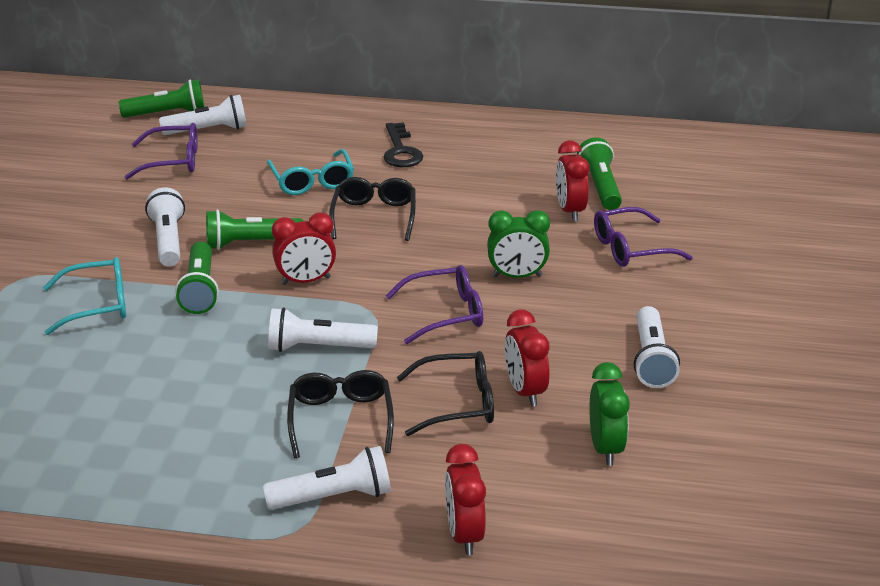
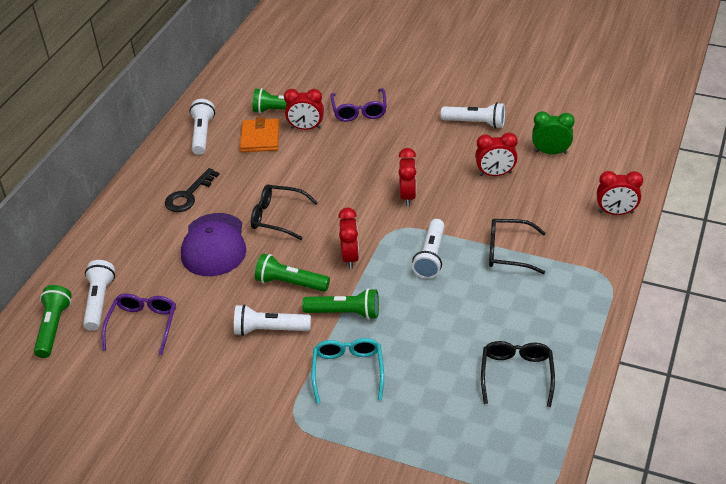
camera: 75 degrees left, 10 degrees up
green flashlight [206,210,303,250] -> green flashlight turned 105 degrees clockwise [255,253,330,292]
white flashlight [263,446,391,510] -> white flashlight moved to [189,99,215,155]
turquoise glasses [267,149,354,195] -> purple cap [181,213,247,276]
black key [384,122,423,167] -> black key turned 120 degrees clockwise [165,168,220,212]
purple glasses [386,265,483,344] -> red clock [398,148,416,206]
black glasses [397,351,494,436] -> black glasses moved to [481,341,555,407]
green clock [487,210,550,278] -> none
none -> orange wallet [240,117,280,152]

